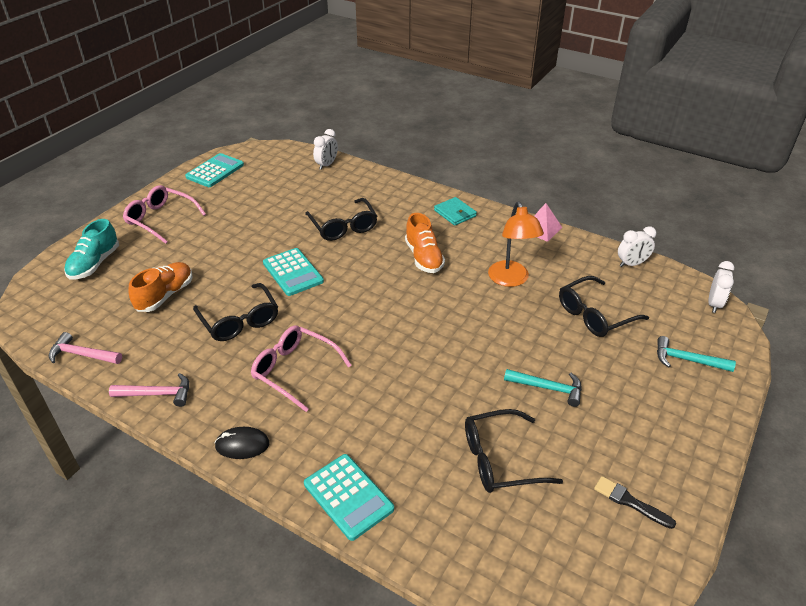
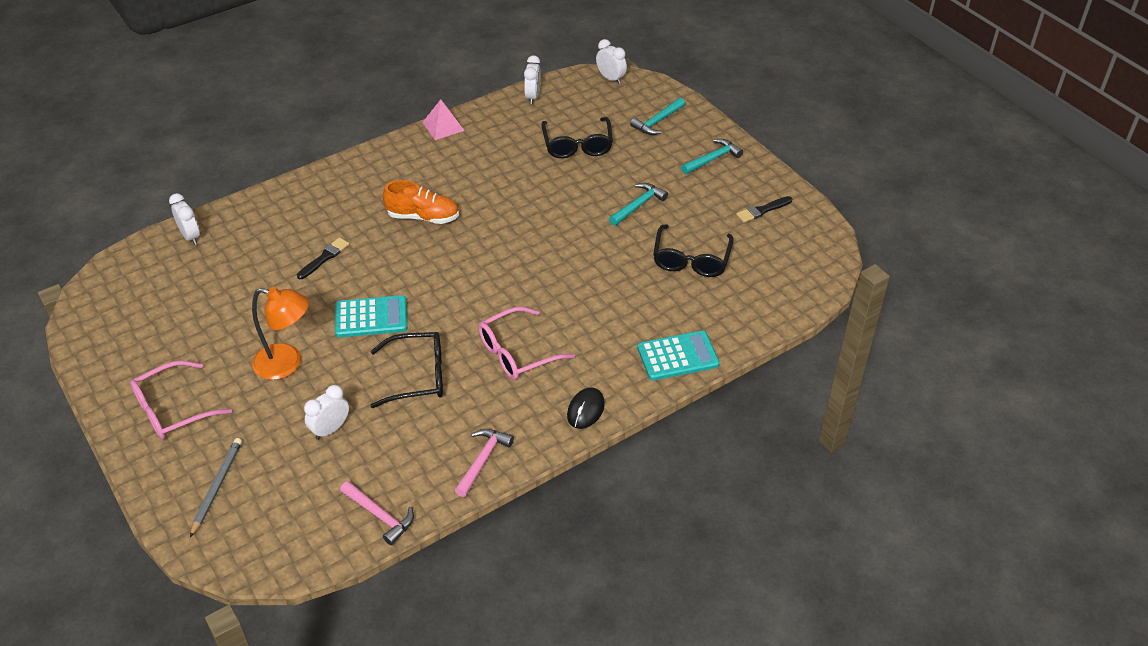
camera: 65 degrees left, 5 degrees up
pink hammer [48,332,122,364] -> pink hammer turned 90 degrees counterclockwise [340,481,414,545]
turquoise shoe [64,219,119,280] -> grey pencil [190,438,242,537]
orange shoe [128,262,192,312] -> white clock [304,385,349,440]
turquoise calculator [185,153,244,187] -> none
black glasses [305,198,377,241] -> black brush [297,237,349,279]
turquoise wallet [434,197,477,226] -> none
orange lamp [488,201,544,287] -> orange lamp moved to [252,287,309,380]
none -> turquoise hammer [681,139,743,174]

